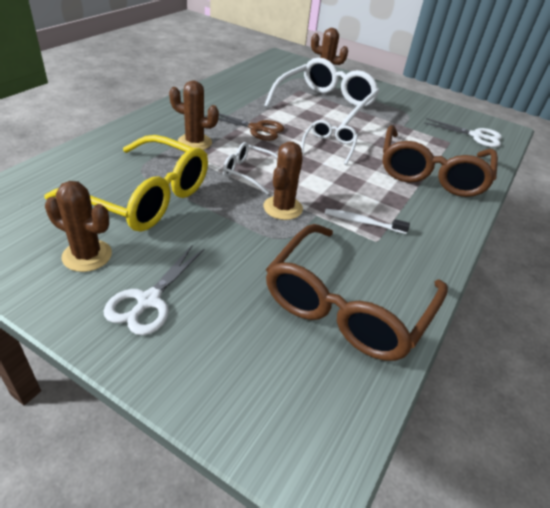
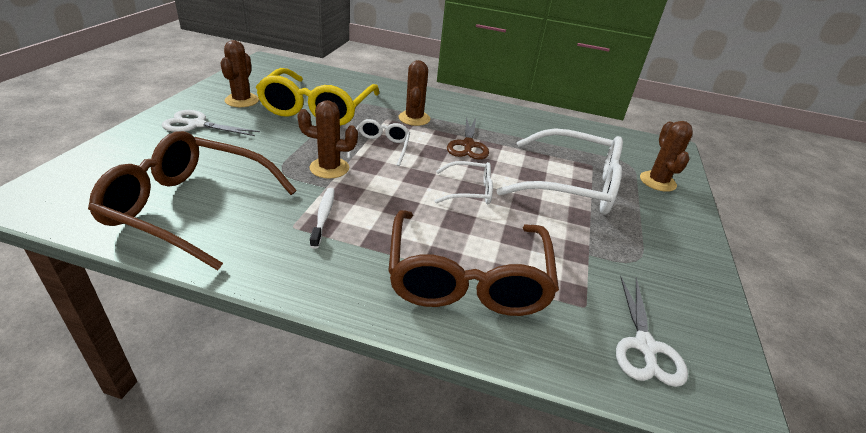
camera: 75 degrees right, 5 degrees down
brown glasses [382,125,498,197] -> brown glasses turned 90 degrees counterclockwise [388,210,559,316]

